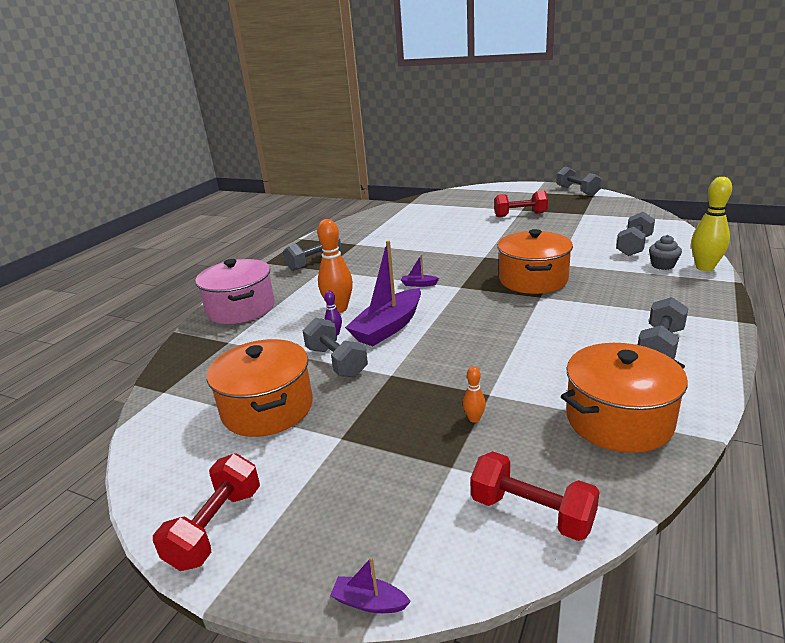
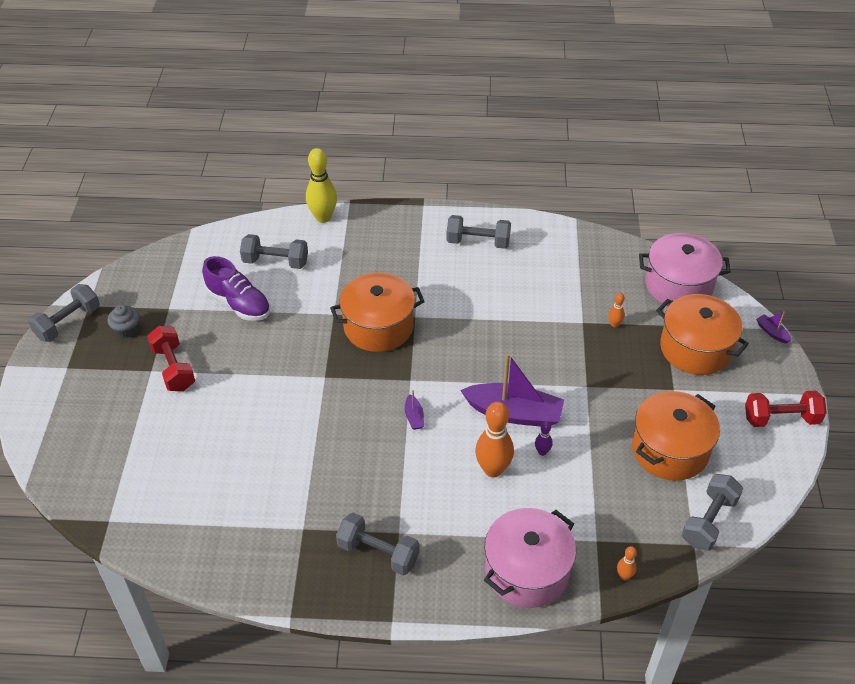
camera: 115 degrees left, 20 degrees up
grey dumbbell [303,318,368,378] -> grey dumbbell moved to [682,474,743,551]
purple boat [330,557,411,613] -> purple boat turned 150 degrees clockwise [756,311,791,343]
red dumbbell [470,451,599,541] -> pink pot [639,233,731,306]
orange pot [561,343,688,453] -> orange pot moved to [656,294,749,375]
grey cupcake [649,235,682,270] -> grey cupcake moved to [108,305,139,338]
none -> purple shoe [202,256,270,321]
none -> orange bowling pin [617,546,637,580]

